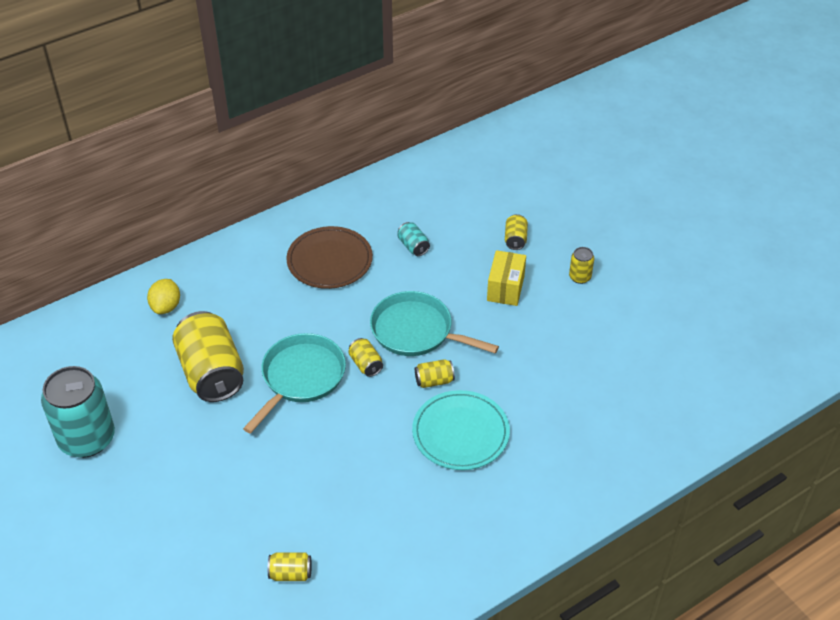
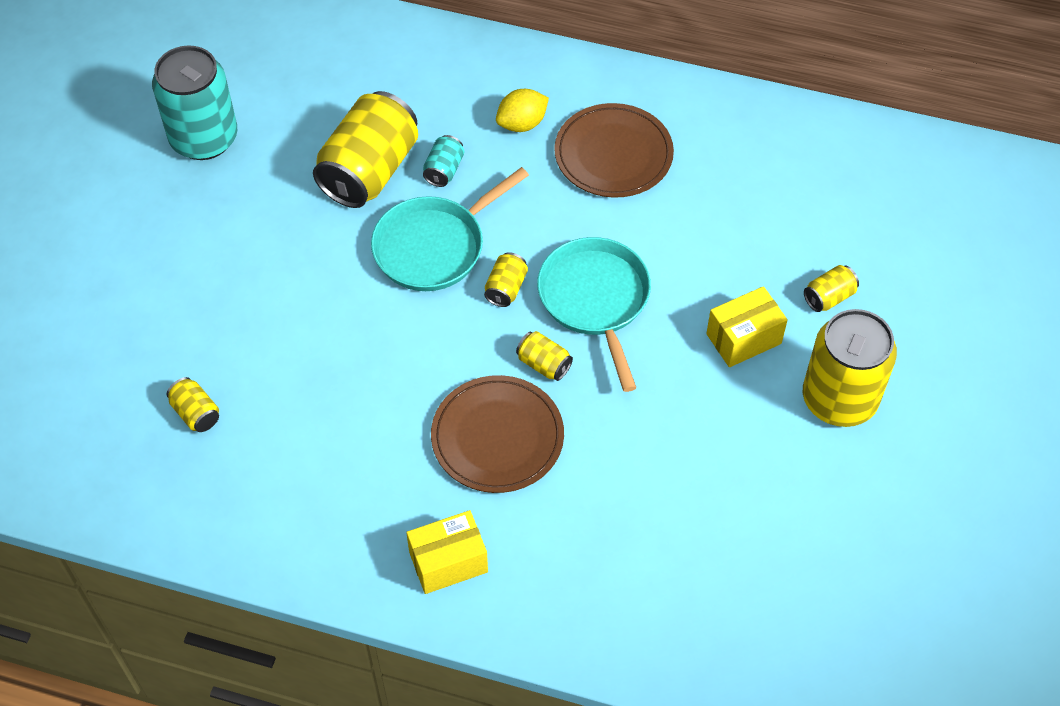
camera: 50 degrees right, 10 degrees up
yellow lemon [147,279,180,314] -> yellow lemon moved to [496,89,549,132]
turquoise pan [243,333,346,434] -> turquoise pan turned 150 degrees clockwise [371,167,529,291]
turquoise can [397,222,430,256] -> turquoise can moved to [423,135,464,187]
turquoise plate [412,390,510,470] -> brown plate [431,375,564,493]
yellow can [569,247,594,284] -> yellow can [803,309,897,427], size x2.27
none -> yellow box [406,510,488,594]

